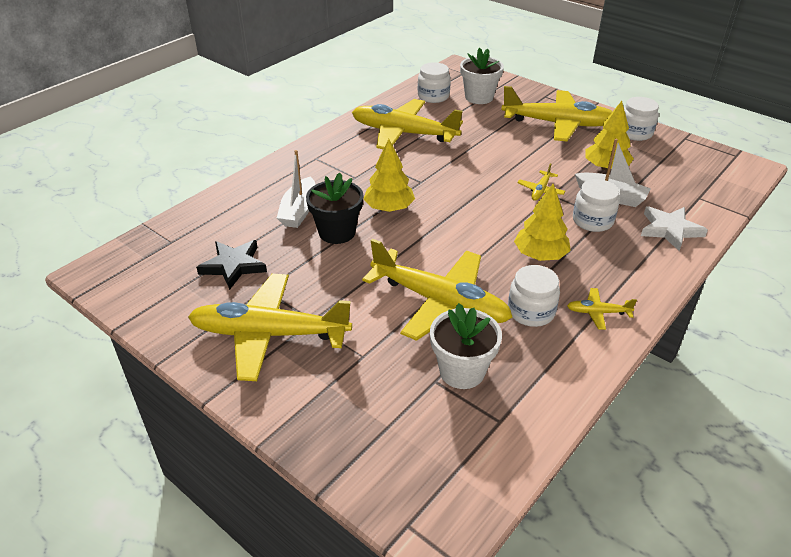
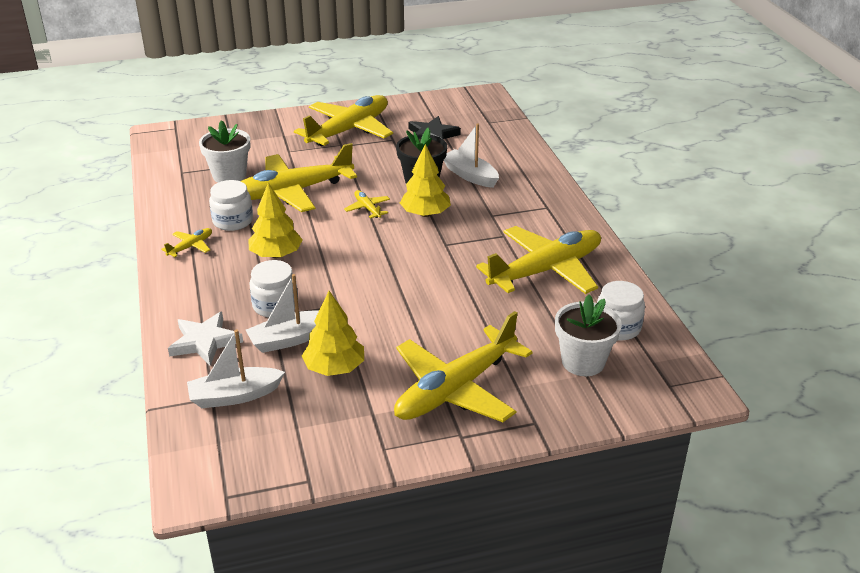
camera: 125 degrees right, 5 degrees down
yellow plane [518,163,565,201] -> yellow plane moved to [344,190,390,218]
white jar [624,97,659,141] -> none
none -> white boat [187,329,285,408]

